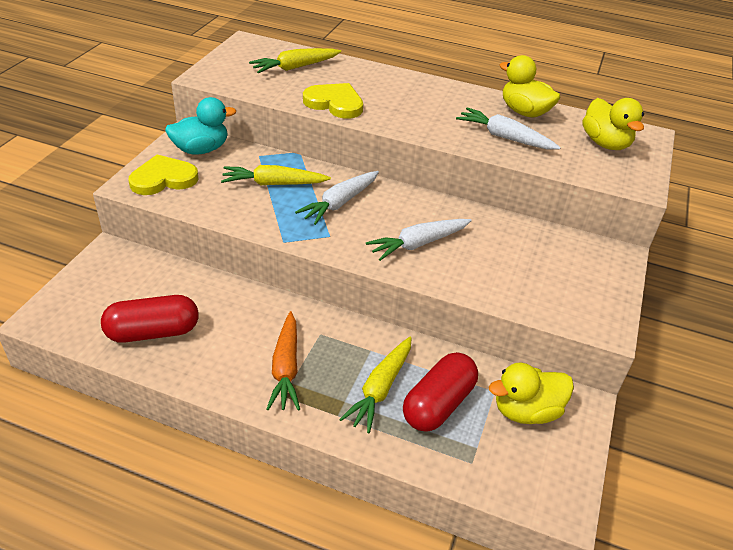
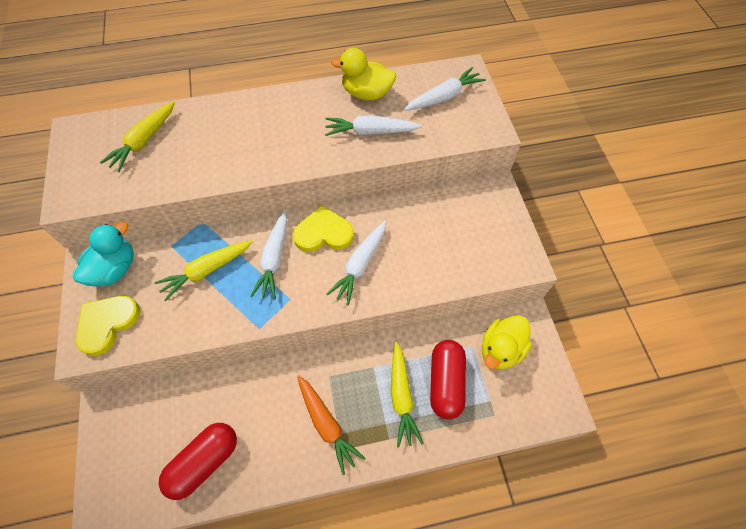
camera: 30 degrees left, 20 degrees up
yellow heart [303,83,363,119] -> yellow heart moved to [293,205,354,252]
yellow duck [583,98,644,150] -> white carrot [404,67,486,111]

